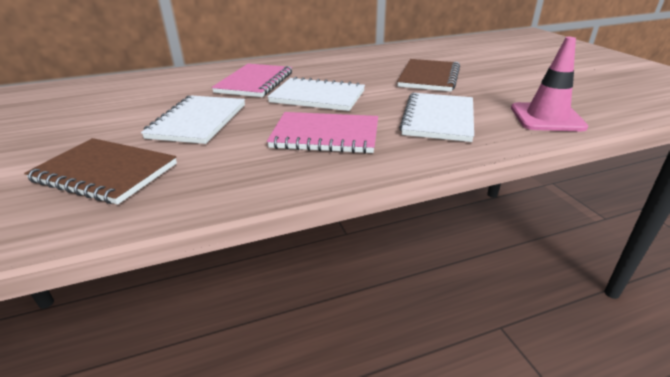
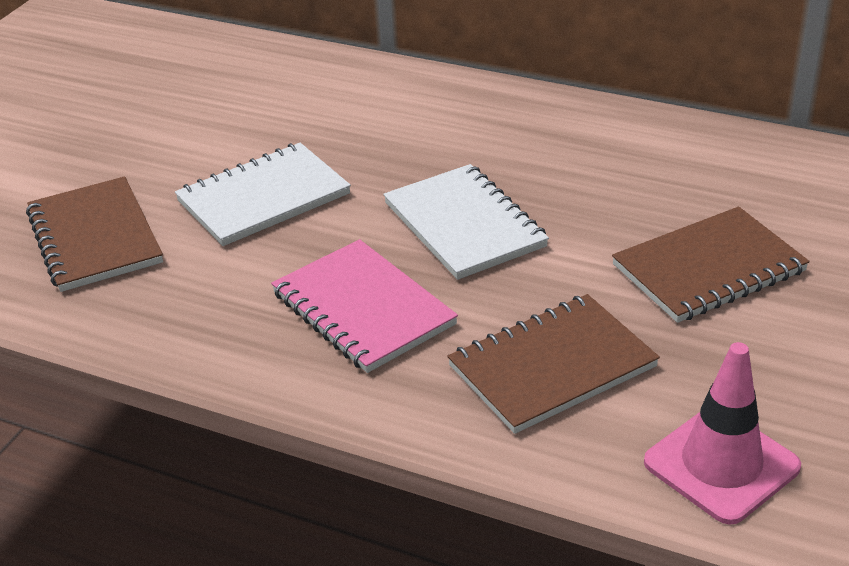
camera: 45 degrees right, 5 degrees up
pink notebook [211,64,292,97] -> none
white notebook [399,93,474,142] -> brown notebook [447,294,660,434]

